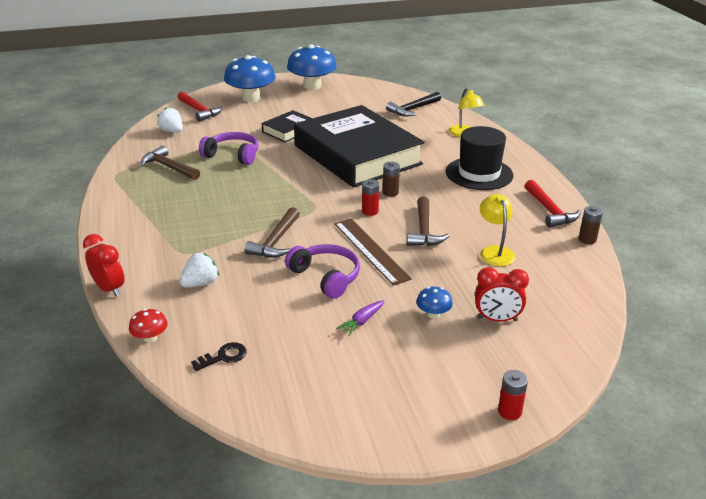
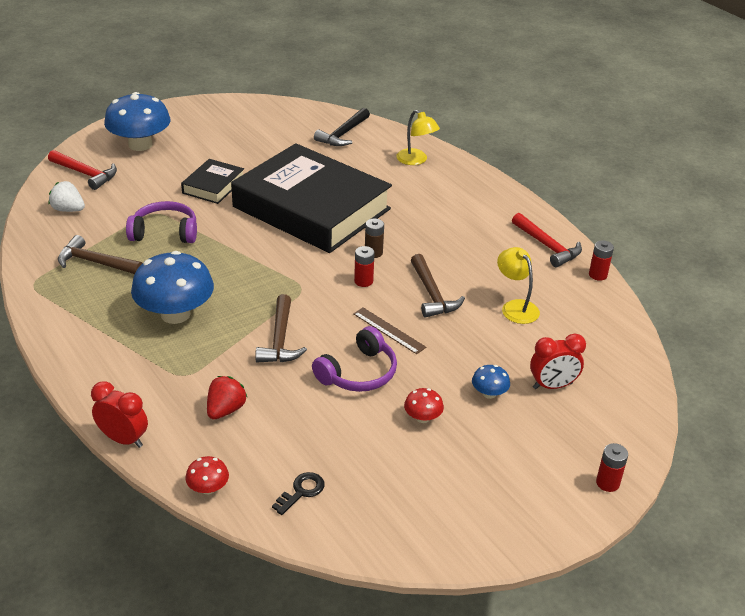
camera: 20 degrees left, 5 degrees up
white strawberry [180,253,219,288] -> red strawberry [207,376,247,419]
purple headphones [285,244,360,299] -> purple headphones turned 105 degrees clockwise [312,326,397,392]
blue mushroom [287,44,337,90] -> blue mushroom moved to [131,251,214,324]
brown ruler [334,219,412,286] -> brown ruler [353,308,426,354], size x0.63
purple carrot [336,300,385,336] -> red mushroom [404,388,444,423]
black hat [446,126,513,190] -> none
brown battery [579,206,603,244] -> red battery [589,240,614,281]

